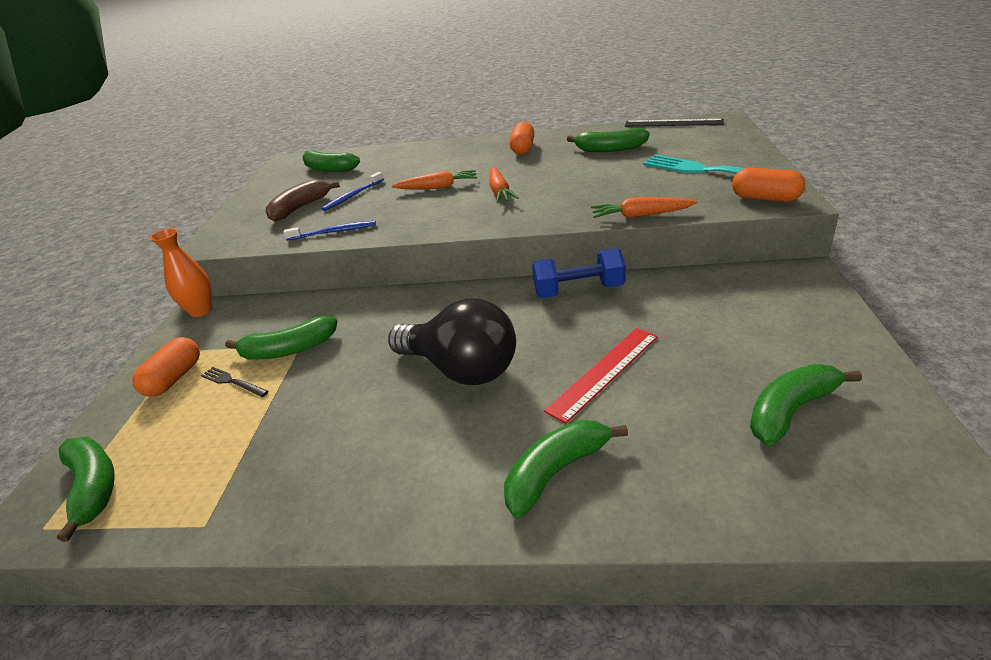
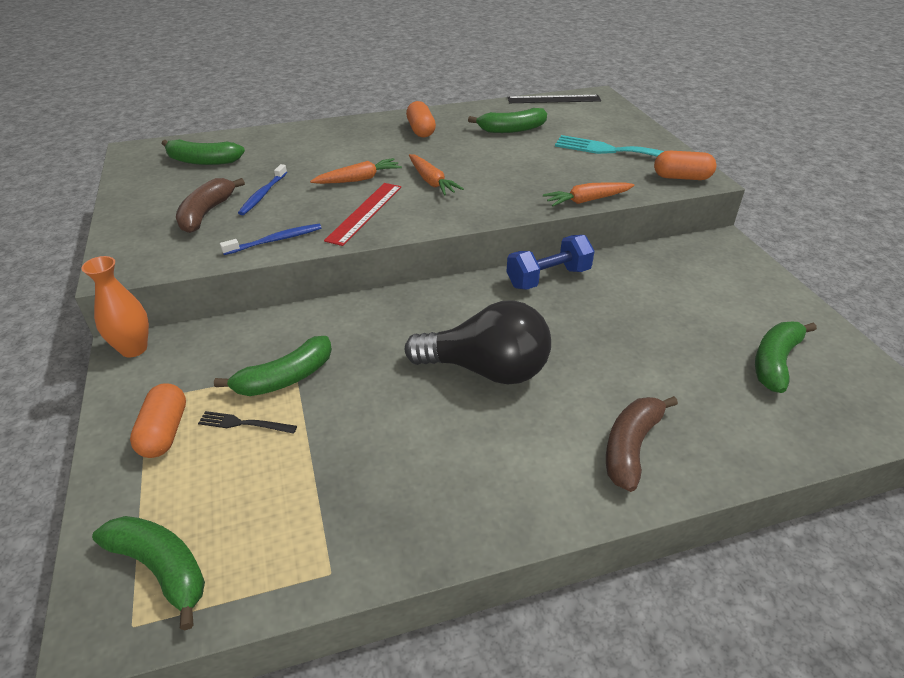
camera: 25 degrees left, 5 degrees up
green banana [504,420,628,517] -> brown banana [606,396,678,492]
red ruler [544,328,658,424] -> red ruler moved to [324,183,401,246]

